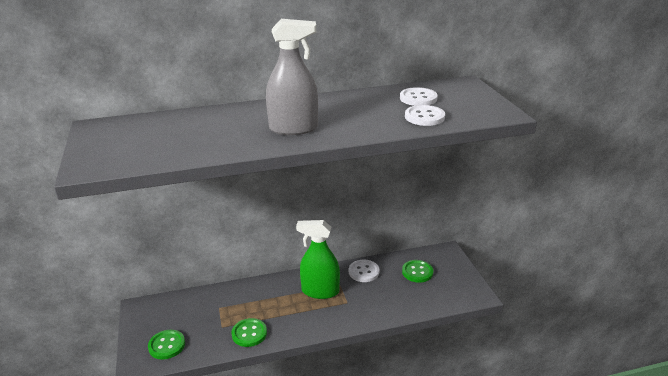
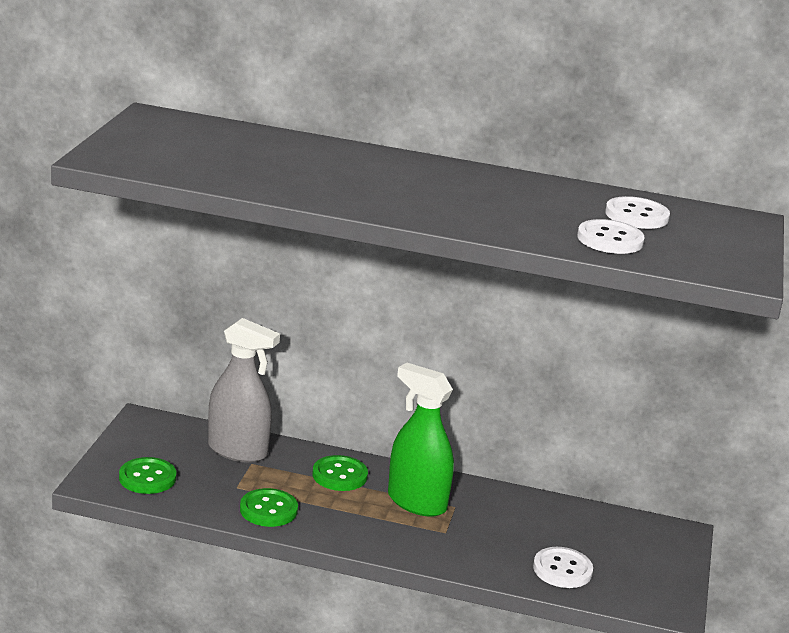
camera: 25 degrees right, 5 degrees down
grey spray bottle [266,19,318,135] -> grey spray bottle moved to [208,318,280,463]
white button [349,260,380,282] -> white button moved to [533,547,593,588]
green button [402,260,433,283] -> green button moved to [312,455,368,491]

